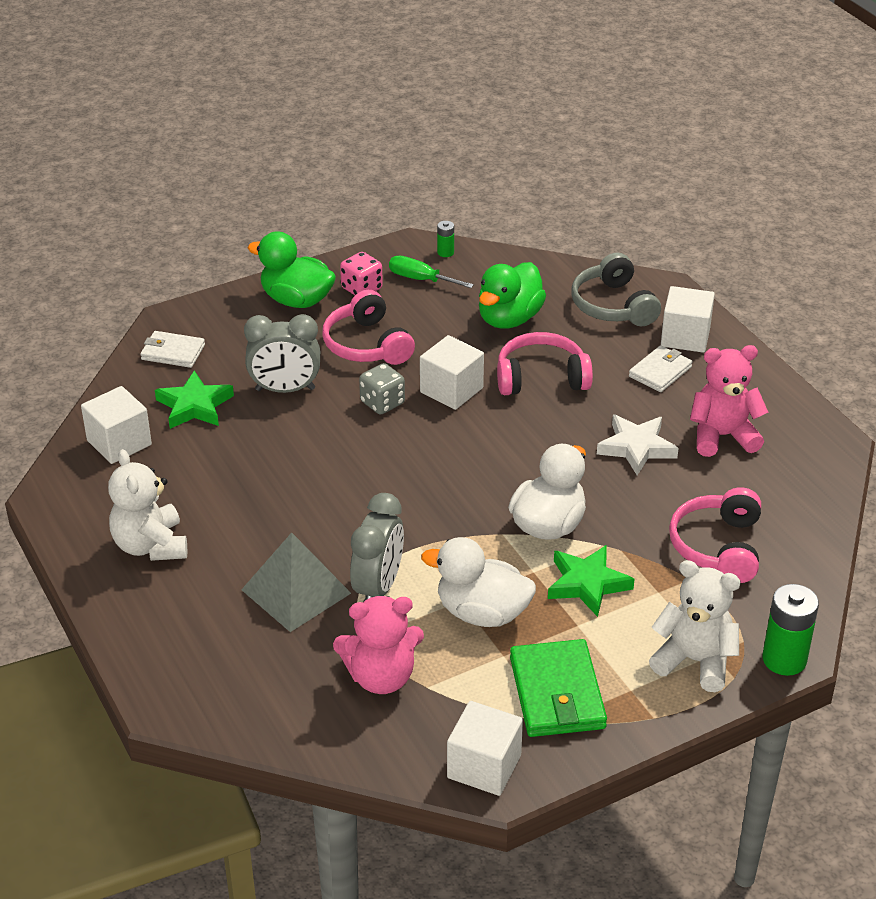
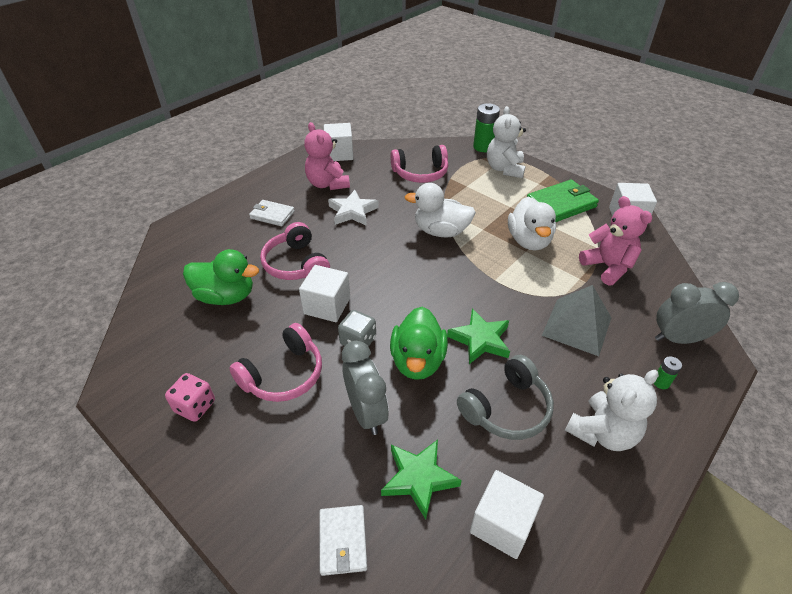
camera: 110 degrees left, 5 degrees up
green duck [248,231,336,308] -> green duck moved to [390,307,448,380]
grey clock [350,493,404,599] -> grey clock moved to [655,282,739,344]
green screwdriver [389,256,474,288] -> none
green battery [437,221,454,257] -> green battery moved to [654,356,682,389]
green star [548,545,635,617] -> green star moved to [447,308,510,364]
grey headphones [571,253,661,326] -> grey headphones moved to [457,355,554,440]
white cube [661,286,715,353] -> white cube moved to [324,123,354,161]

